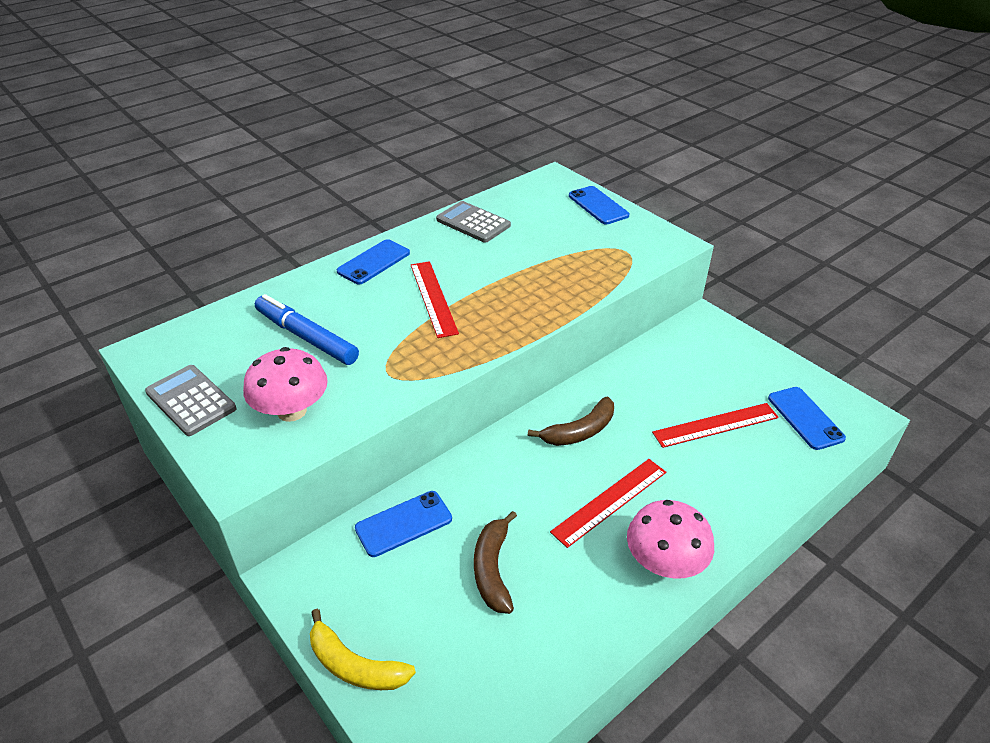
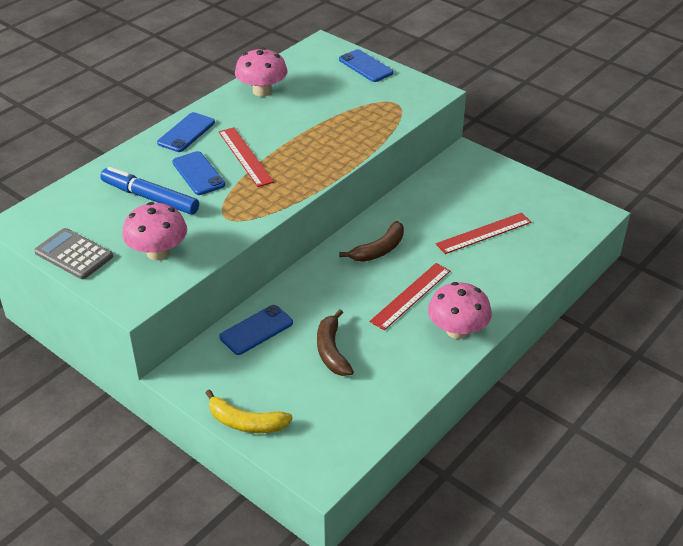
camera: 10 degrees left, 0 degrees up
grey calculator [436,201,511,243] -> pink mushroom [235,48,288,97]
blue phone [768,387,846,450] -> blue phone moved to [172,151,225,195]

